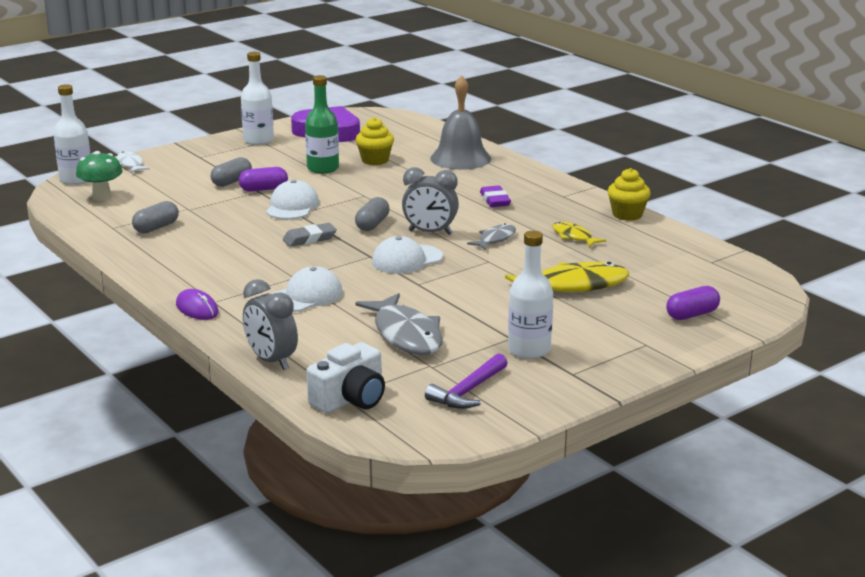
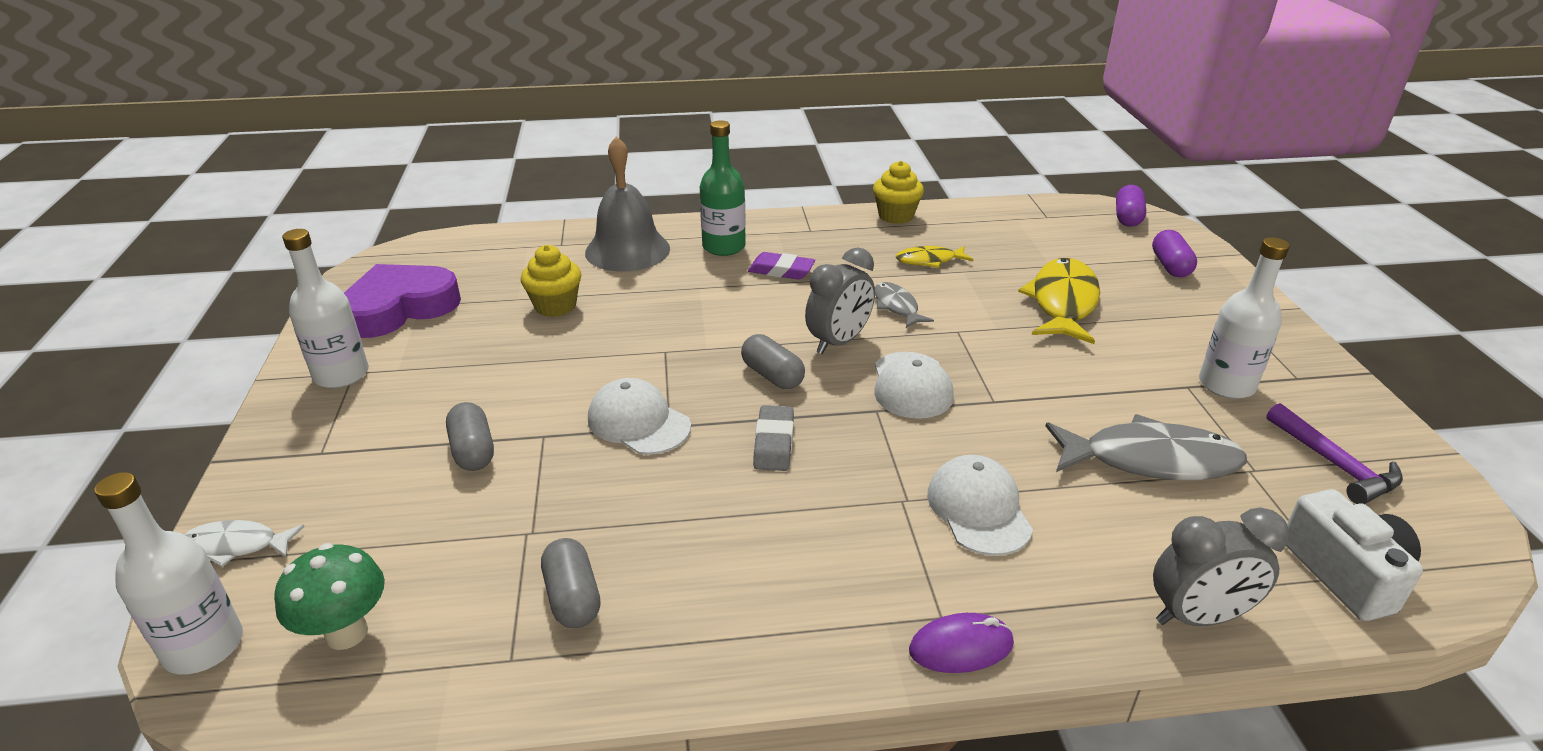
camera: 60 degrees left, 10 degrees up
purple capsule [239,167,288,192] -> purple capsule moved to [1116,185,1146,227]
green bottle [305,75,339,174] -> green bottle moved to [700,120,746,256]

